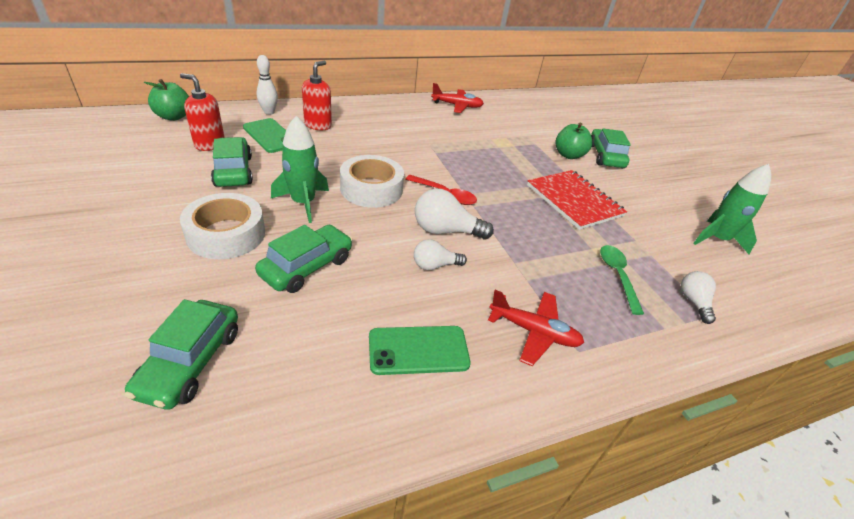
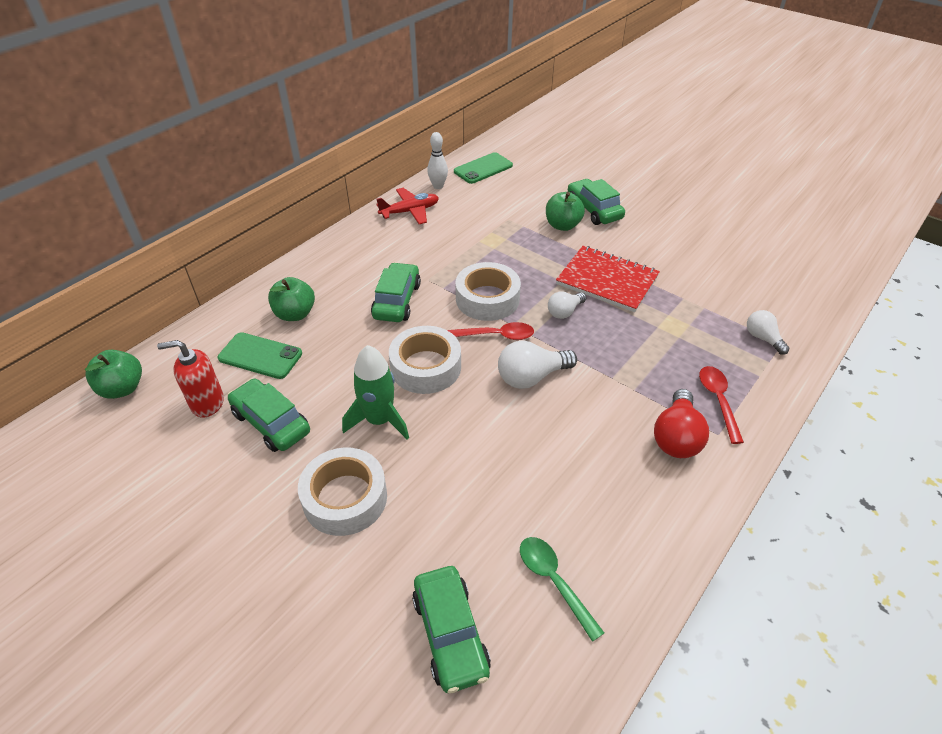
camera: 25 degrees left, 5 degrees up
green car [255,225,353,293] -> green car moved to [371,262,421,322]
white bowling pin [256,55,278,115] -> white bowling pin moved to [427,132,448,189]
red soap dispenser [302,61,332,130] -> green apple [268,277,315,321]
green phone [369,326,471,375] -> green phone moved to [454,152,513,184]
white light bulb [414,239,467,270] -> white light bulb moved to [548,292,586,319]
red plane [488,290,584,366] -> red light bulb [654,389,709,458]
green spoon [600,245,644,315] -> green spoon moved to [520,537,604,642]
green rocket [693,164,771,254] -> none
none -> white tape [455,262,521,321]
none -> red spoon [699,366,744,444]

